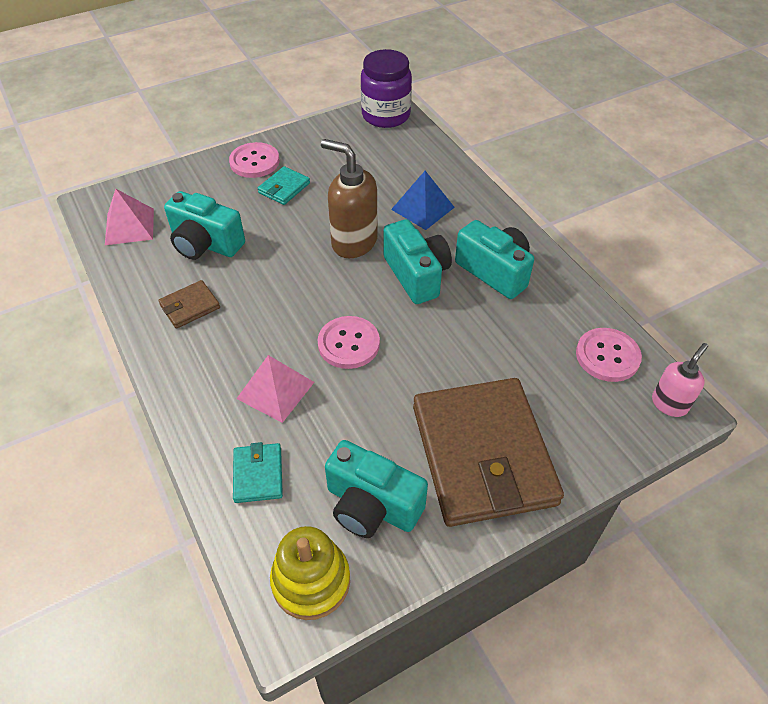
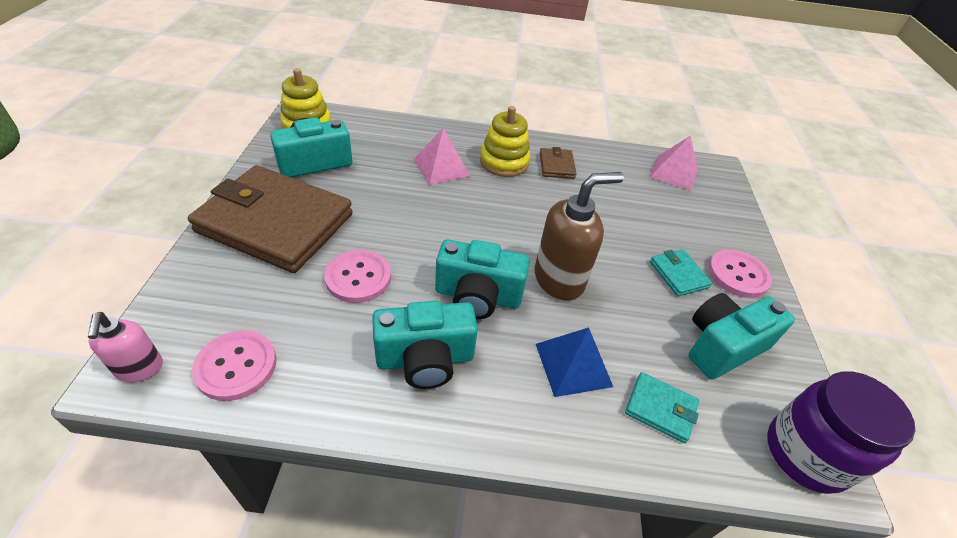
camera: 120 degrees right, 5 degrees down
turquoise camera [164,191,245,260] -> turquoise camera moved to [688,293,795,380]
turquoise wallet [233,442,283,503] -> turquoise wallet moved to [625,372,699,443]
pink button [318,316,380,369] -> pink button moved to [324,250,391,303]
none -> yellow stacking toy [480,106,530,177]

